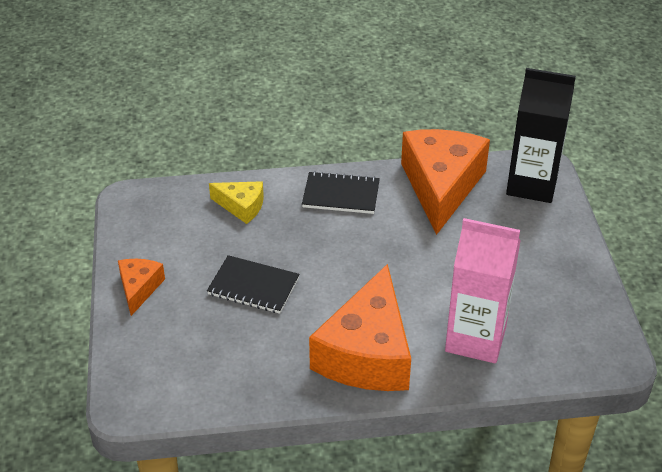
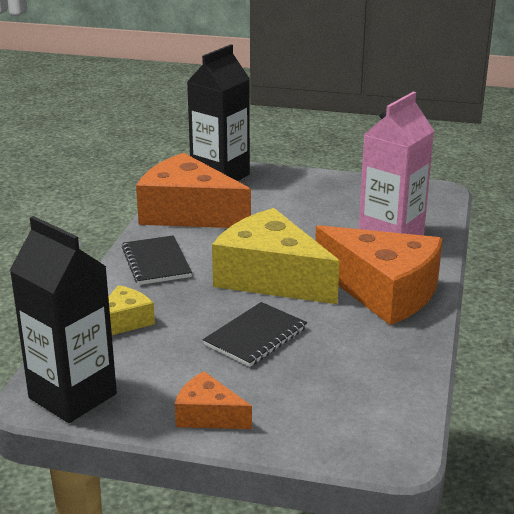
camera: 70 degrees left, 15 degrees down
black notebook [302,171,380,214] -> black notebook turned 45 degrees counterclockwise [122,235,192,285]
none -> black carton [9,216,117,423]
none -> yellow cheese [212,208,340,304]

